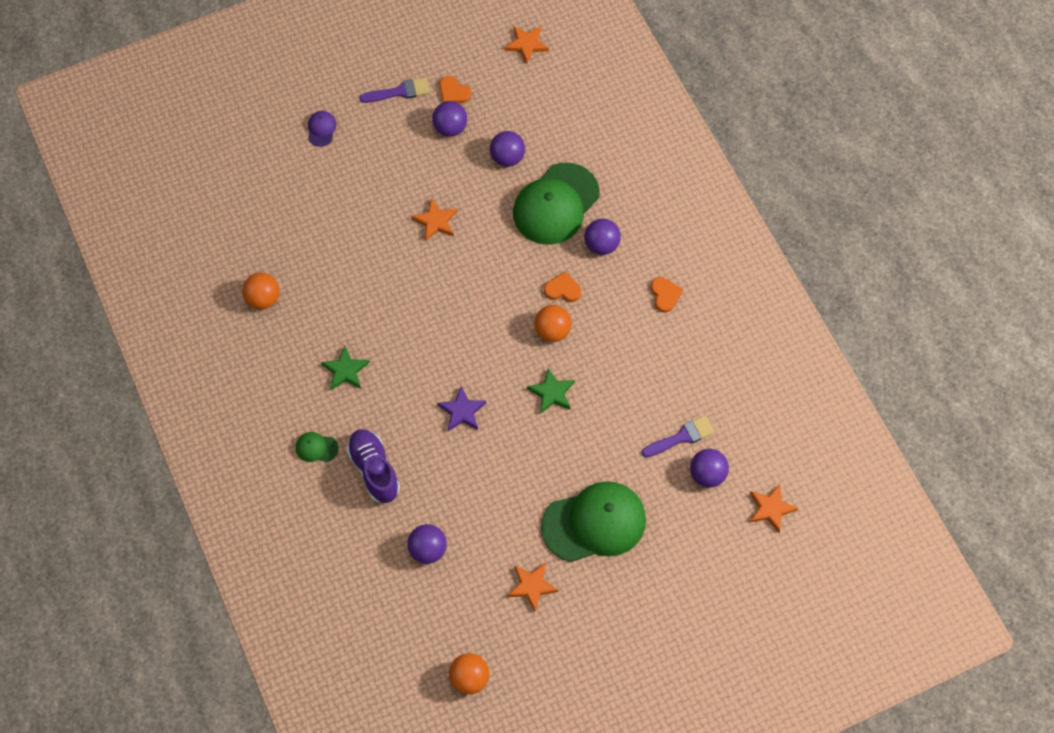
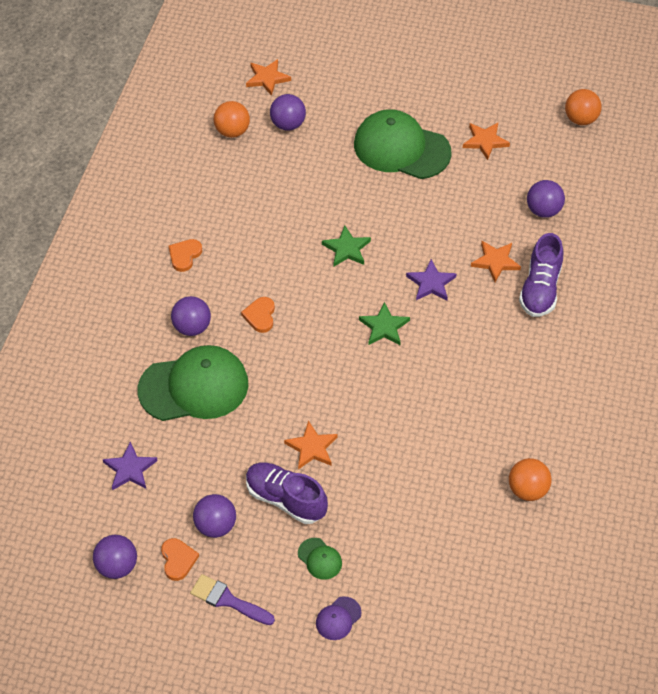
camera: 140 degrees left, 10 degrees down
green cap [296,432,338,462] -> green cap moved to [298,538,342,580]
green star [321,346,370,390] -> green star moved to [359,302,410,345]
purple ball [490,131,525,167] -> purple ball moved to [93,535,137,579]
orange star [504,26,549,64] -> orange star moved to [471,241,521,282]
orange ball [534,305,572,342] -> orange ball moved to [213,101,250,138]
orange heart [544,272,581,302] -> orange heart turned 45 degrees clockwise [241,297,275,333]
purple brush [642,415,715,457] -> none
none -> purple star [103,442,158,490]
none -> purple shoe [246,462,328,524]

